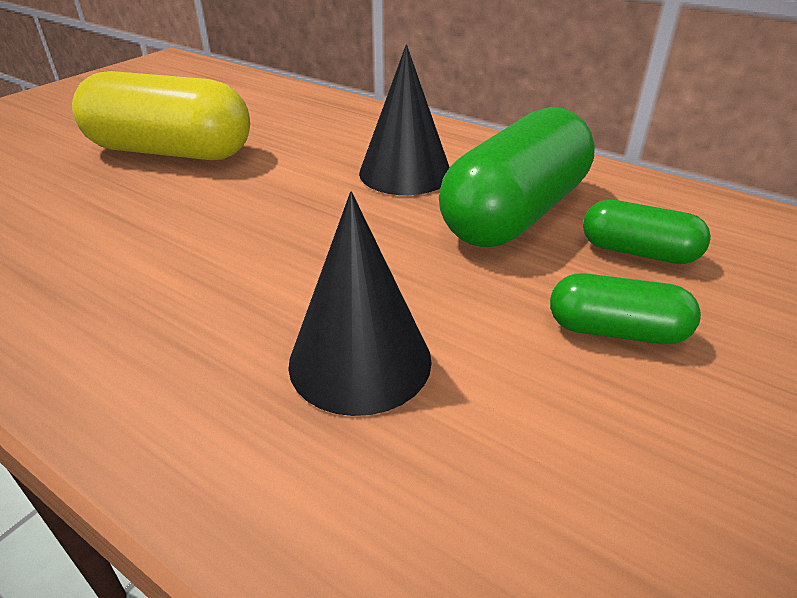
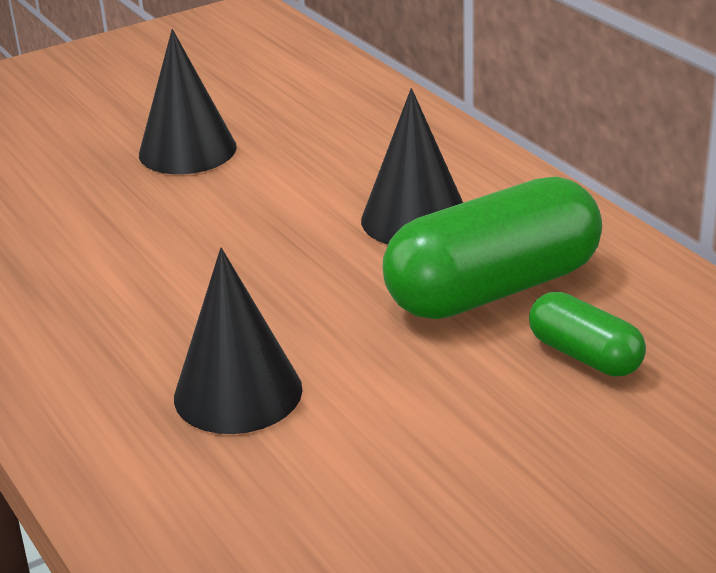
camera: 25 degrees right, 5 degrees down
yellow capsule [72,71,250,160] -> black cone [139,29,237,174]
green capsule [550,273,701,344] -> none

